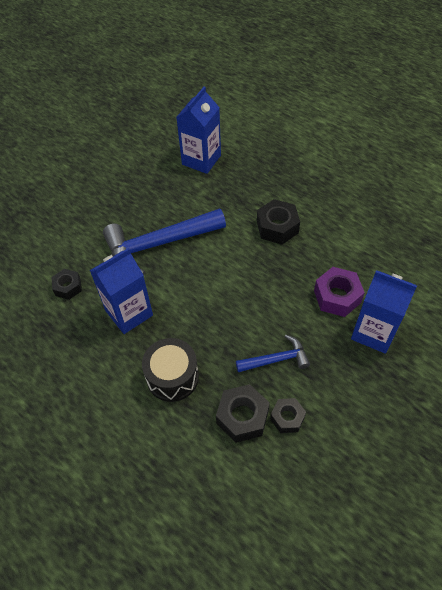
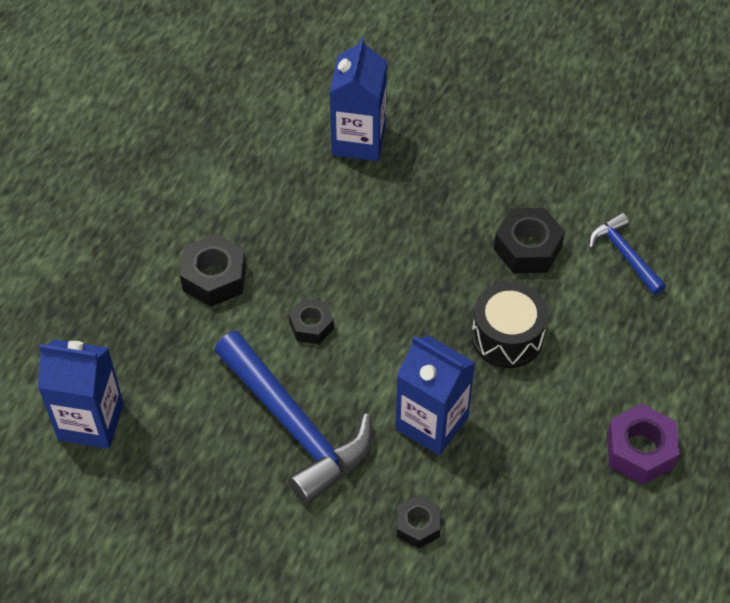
camera: 110 degrees left, 0 degrees up
blue hammer [236,335,310,372] -> blue hammer moved to [589,213,666,295]
black nut [270,398,306,433] -> black nut moved to [289,298,334,344]
purple nut [314,267,365,317] -> purple nut moved to [607,404,680,484]

